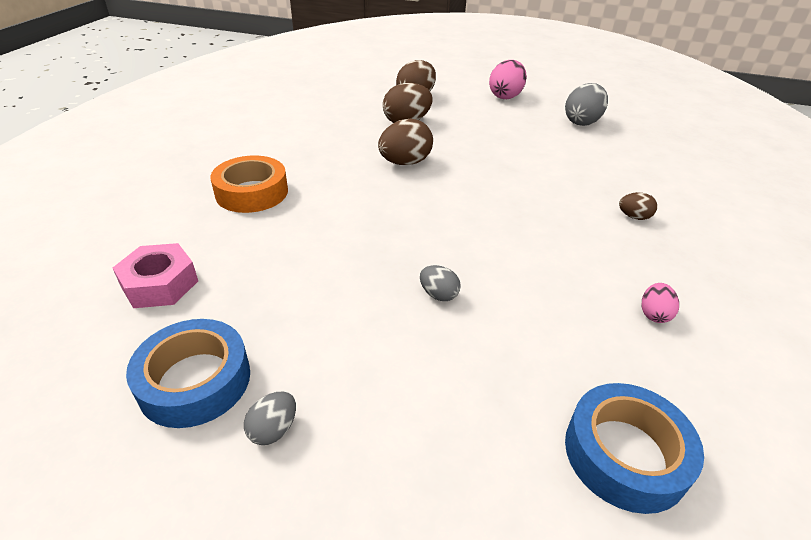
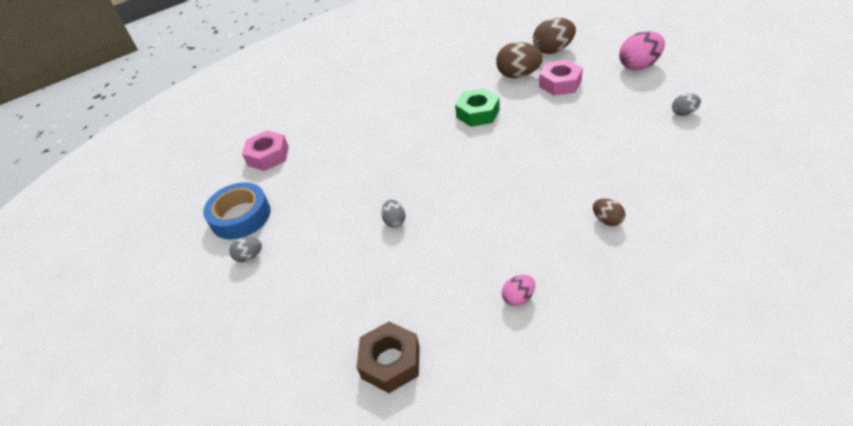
camera: 45 degrees right, 5 degrees up
orange tape [210,156,288,213] -> none
brown egg [378,119,433,165] -> green nut [455,88,500,127]
grey egg [565,83,608,126] -> grey egg [672,94,701,116], size x0.53
blue tape [565,383,704,514] -> brown nut [356,321,420,393]
none -> pink nut [539,60,583,96]

